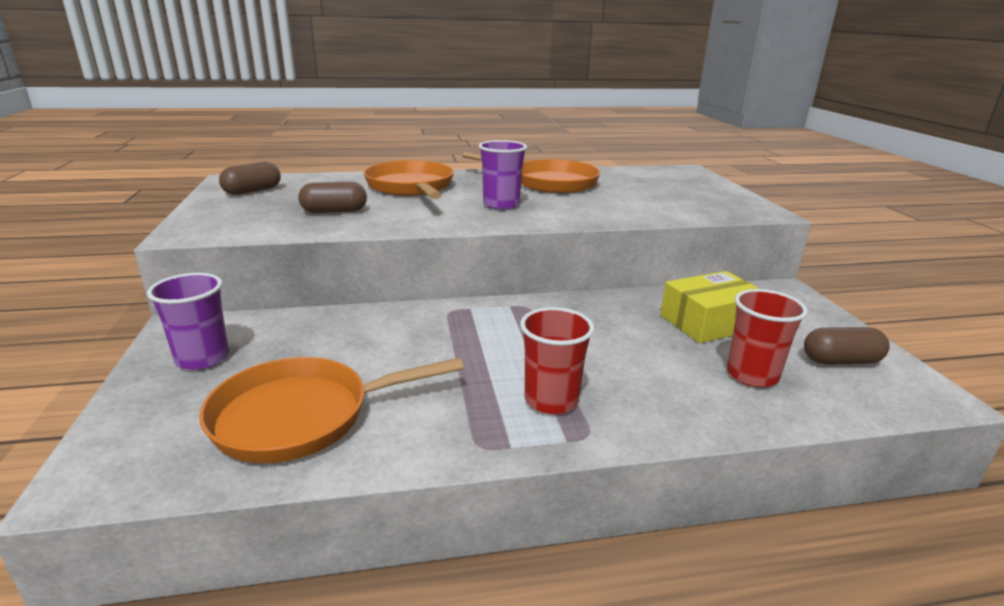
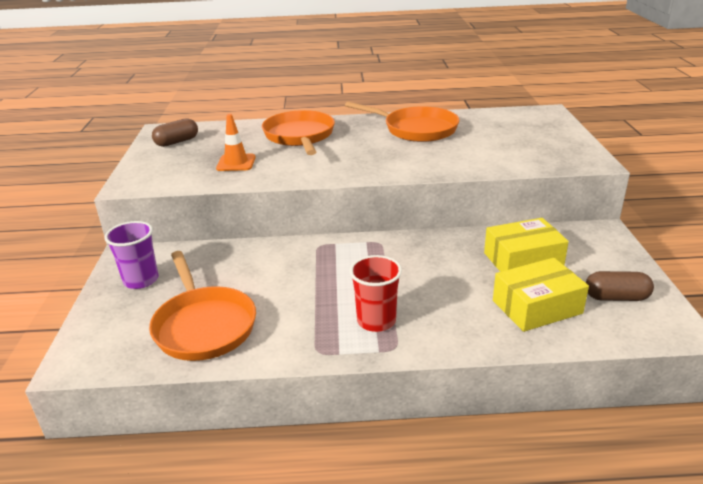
camera: 10 degrees right, 5 degrees up
orange pan [199,357,464,463] -> orange pan turned 105 degrees counterclockwise [149,251,256,361]
brown capsule [298,182,367,213] -> orange traffic cone [216,114,256,171]
purple cup [478,140,527,210] -> none
red cup [727,289,808,387] -> yellow box [493,258,589,332]

